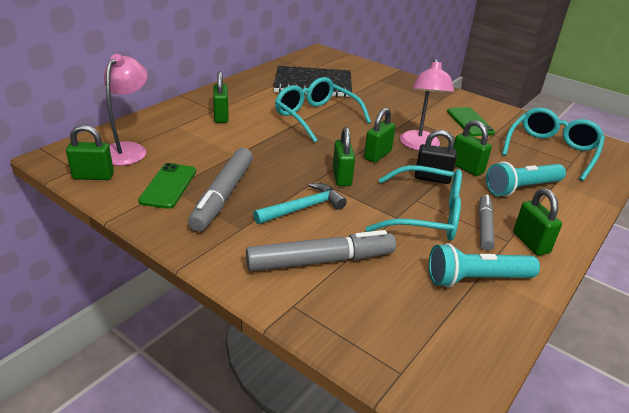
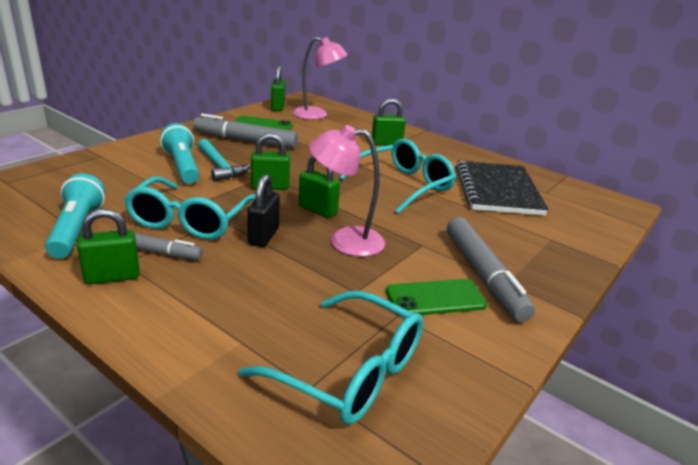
camera: 90 degrees right, 5 degrees down
grey marker [246,230,396,272] -> grey marker moved to [447,217,535,322]
green padlock [454,120,492,176] -> none
turquoise flashlight [486,162,566,196] -> turquoise flashlight moved to [160,123,199,184]

